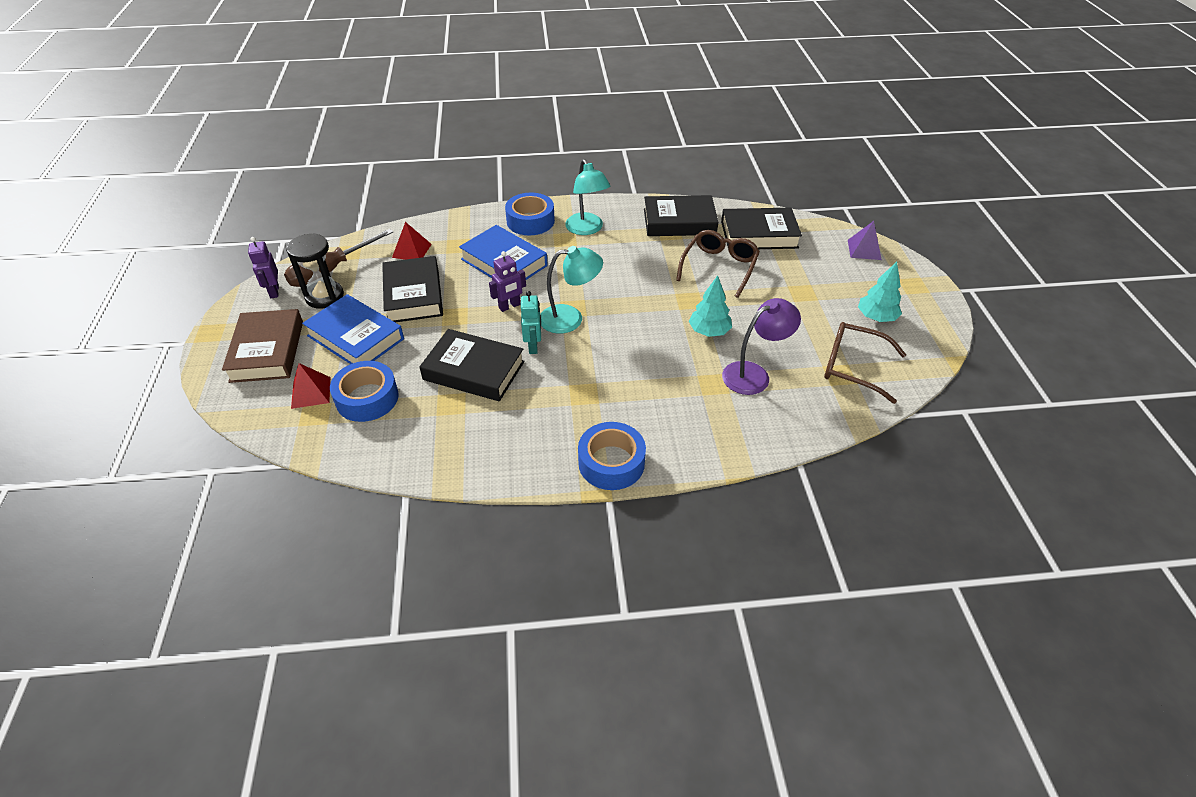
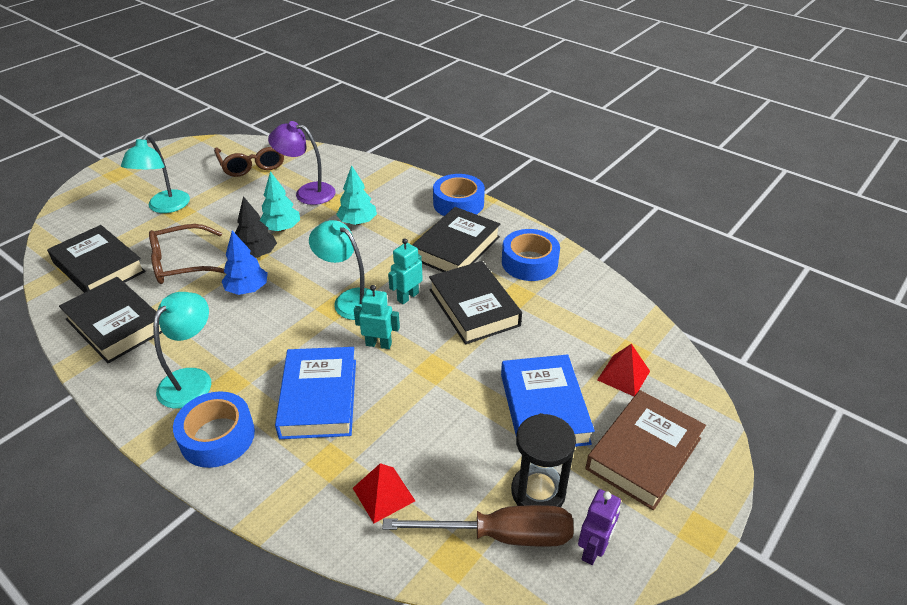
camera: 135 degrees left, 5 degrees down
blue tape [330,361,399,422] -> blue tape moved to [502,229,560,281]
black book [382,256,443,322] -> black book moved to [412,207,500,272]
purple robot [489,251,526,312] -> turquoise robot [354,285,400,349]
purple pyramid [848,221,882,260] -> none
turquoise tree [858,262,902,322] -> turquoise tree moved to [336,165,377,225]
none -> turquoise lamp [121,135,190,213]
none -> blue tree [221,231,268,295]
none -> black tree [235,196,277,258]

